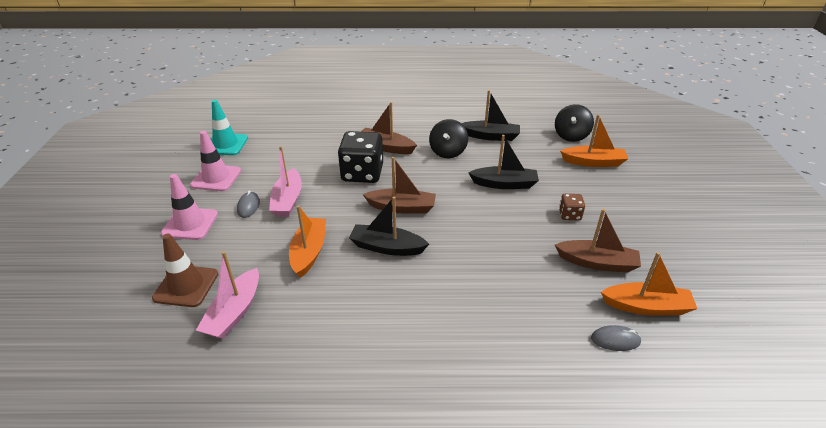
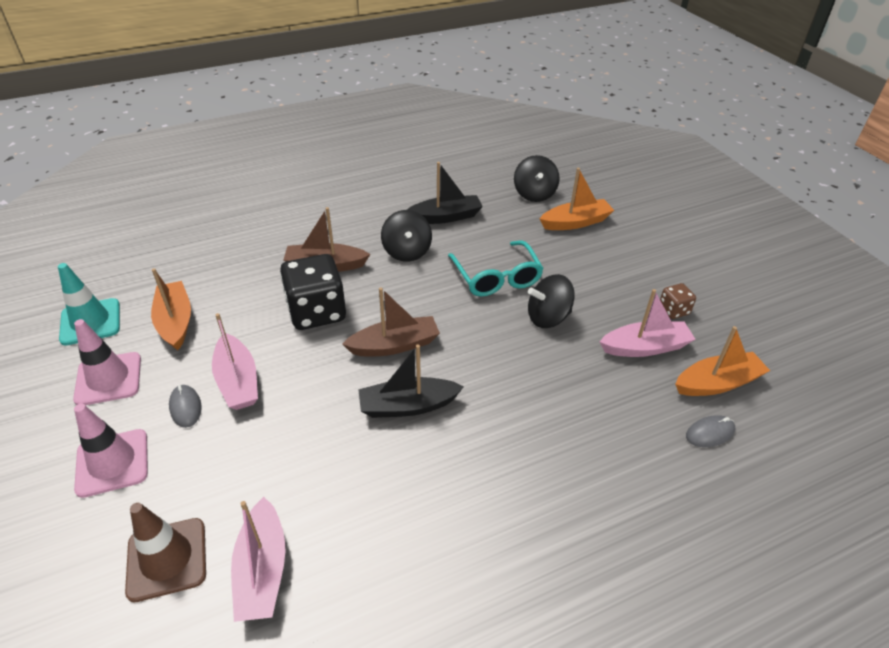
camera: 25 degrees left, 5 degrees up
orange boat [289,205,326,278] -> orange boat moved to [151,268,191,350]
black boat [468,135,539,189] -> turquoise glasses [448,241,544,297]
brown boat [555,209,641,273] -> pink boat [600,289,696,357]
brown dice [559,194,585,220] -> brown dice moved to [660,283,696,319]
none -> black spinning top [528,274,575,328]

